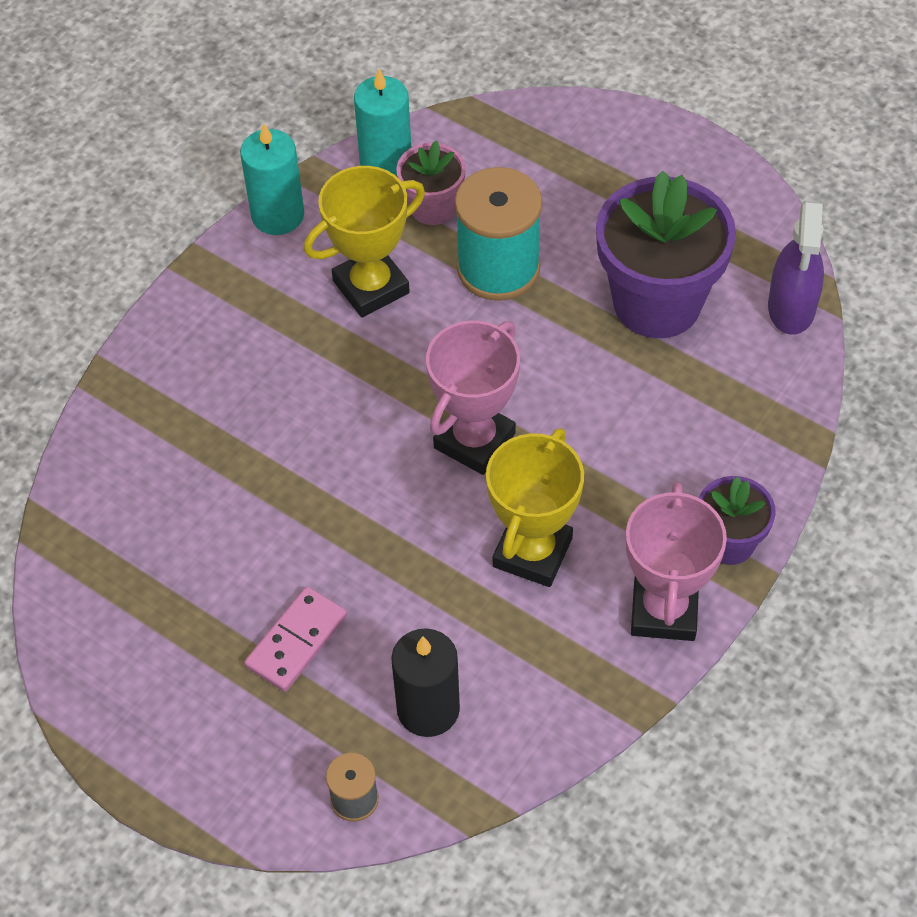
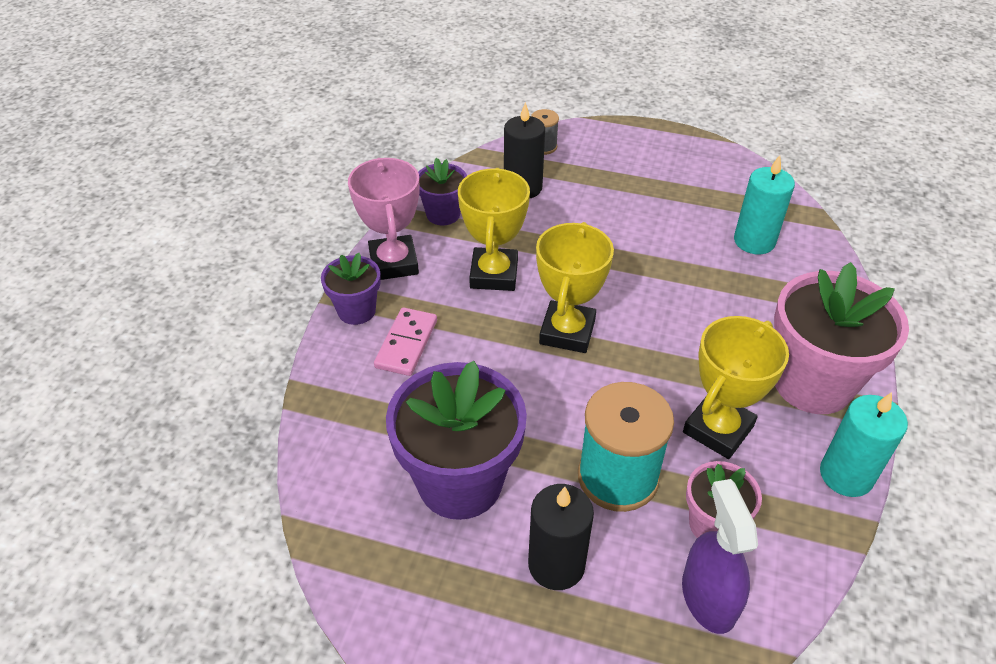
camera: 160 degrees right, 10 degrees down
pink domino [244,587,347,692] -> pink domino moved to [374,307,437,376]
turquoise candle [354,69,412,176] -> turquoise candle moved to [734,155,795,254]
pink trophy [426,321,520,475] -> yellow trophy [536,222,614,353]
purple spray bottle [768,201,824,335] -> purple spray bottle moved to [682,479,758,634]
none -> purple flower pot [418,158,467,225]
none -> black candle [528,484,594,590]
none -> pink flower pot [774,262,909,414]

